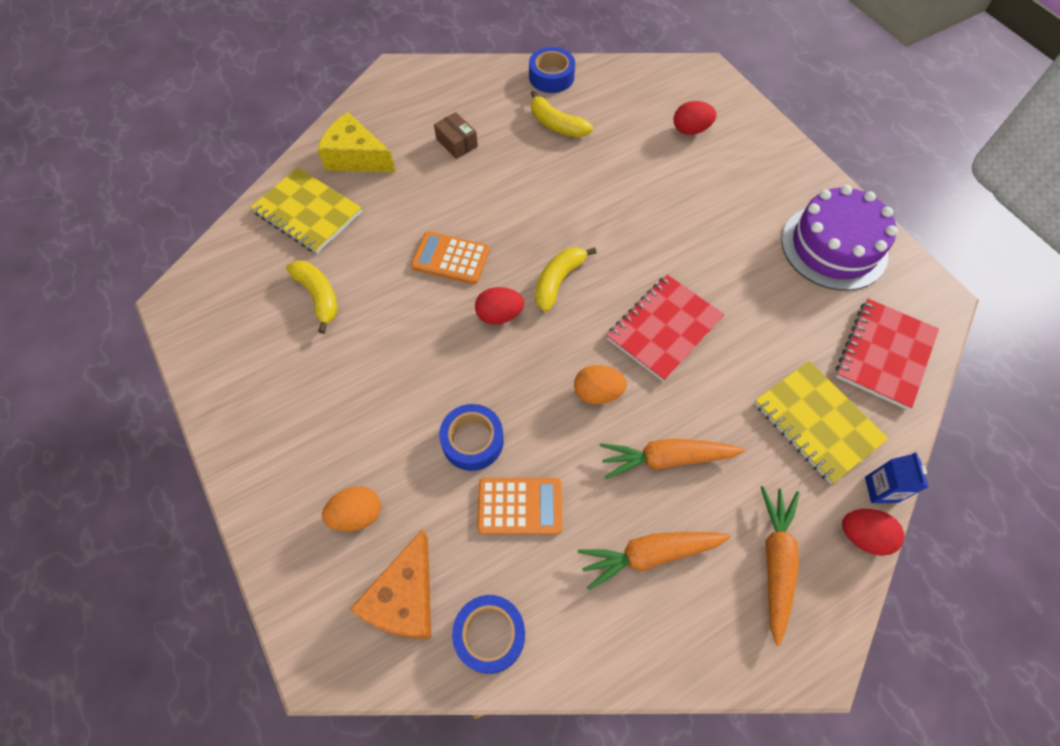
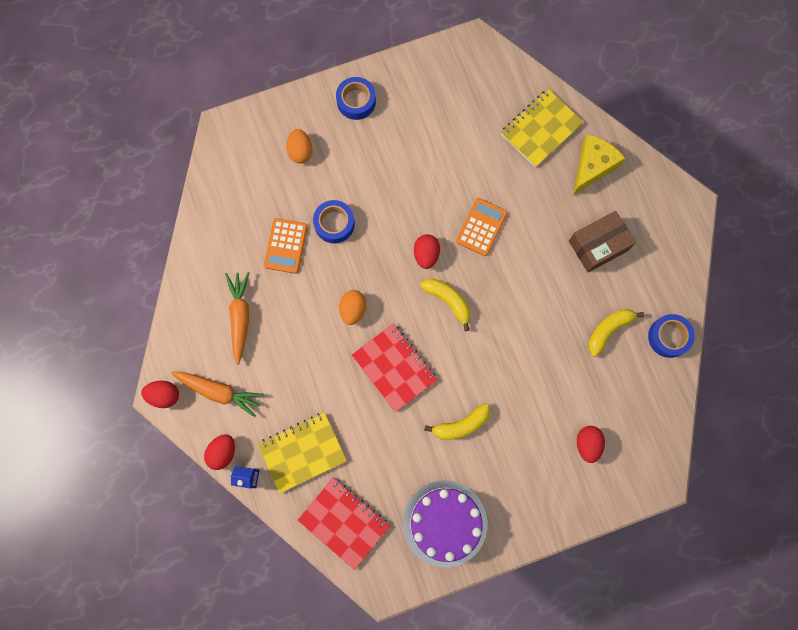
camera: 100 degrees right, 15 degrees up
yellow banana [286,261,338,334] -> yellow banana moved to [424,403,491,440]
orange cheese [350,529,431,639] -> none
brown box [434,112,478,159] -> brown box [569,211,636,272], size x1.67
blue tape [452,595,525,674] -> blue tape moved to [336,77,376,120]
orange carrot [600,439,745,479] -> none
none -> red egg [141,381,179,408]

